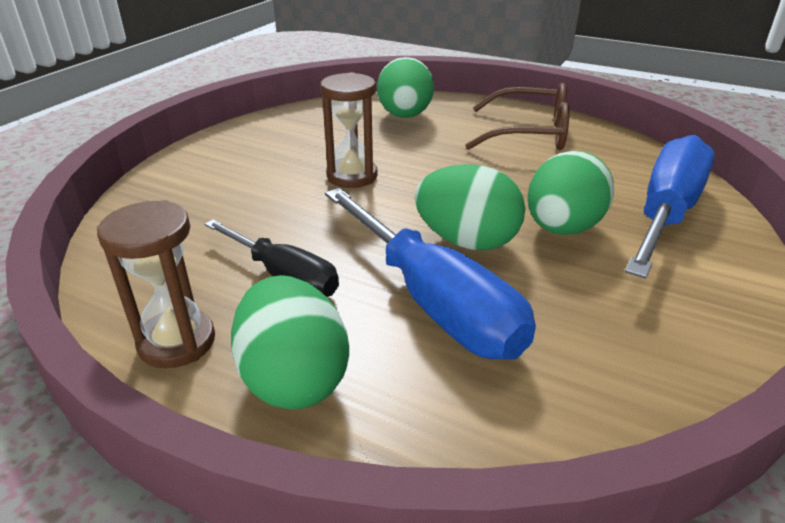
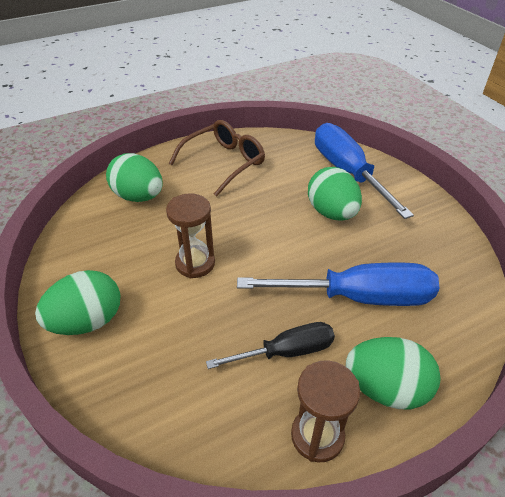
camera: 55 degrees left, 10 degrees up
green egg [415,164,525,250] -> green egg moved to [35,270,120,335]

